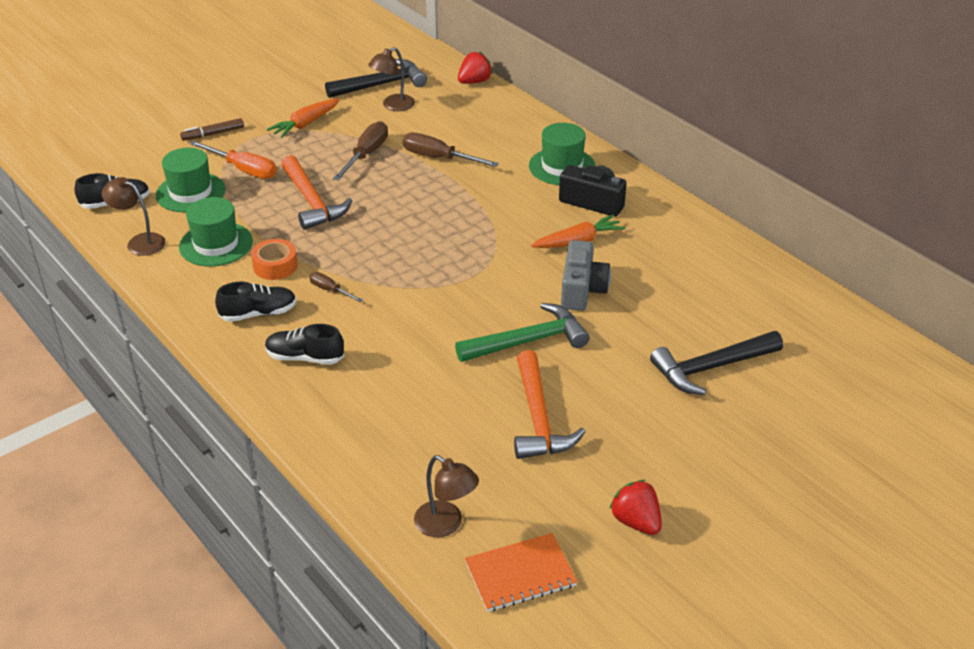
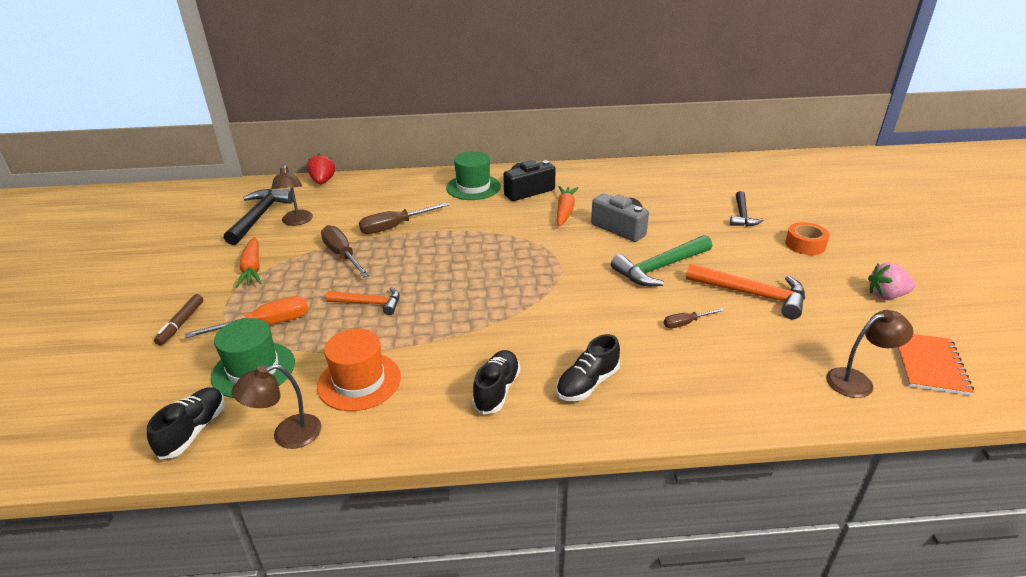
camera: 55 degrees left, 5 degrees down
green hat [179,197,253,266] -> orange hat [317,329,401,411]
orange tape [251,239,298,280] -> orange tape moved to [785,222,830,255]
orange hammer [281,155,352,230] -> orange hammer [326,287,400,315], size x0.64
brown screwdriver [309,272,363,302] -> brown screwdriver moved to [664,308,724,328]
green hammer [455,303,589,362] -> green hammer turned 135 degrees counterclockwise [611,235,712,286]
red strawberry [609,480,662,535] -> pink strawberry [868,262,916,300]
black hammer [650,331,783,395] -> black hammer [730,191,764,227], size x0.64

